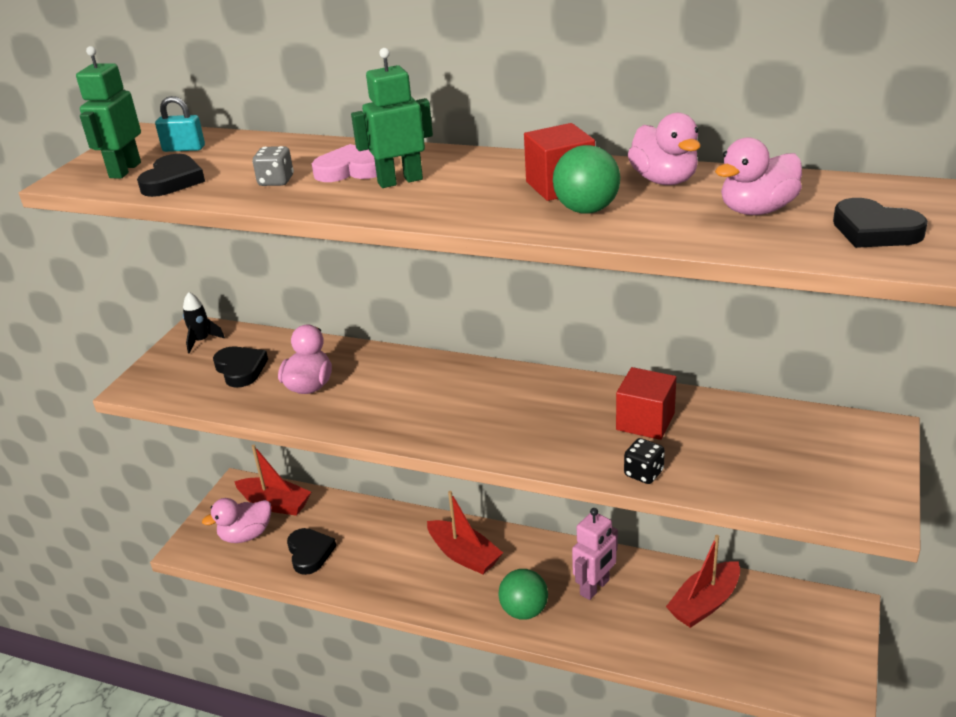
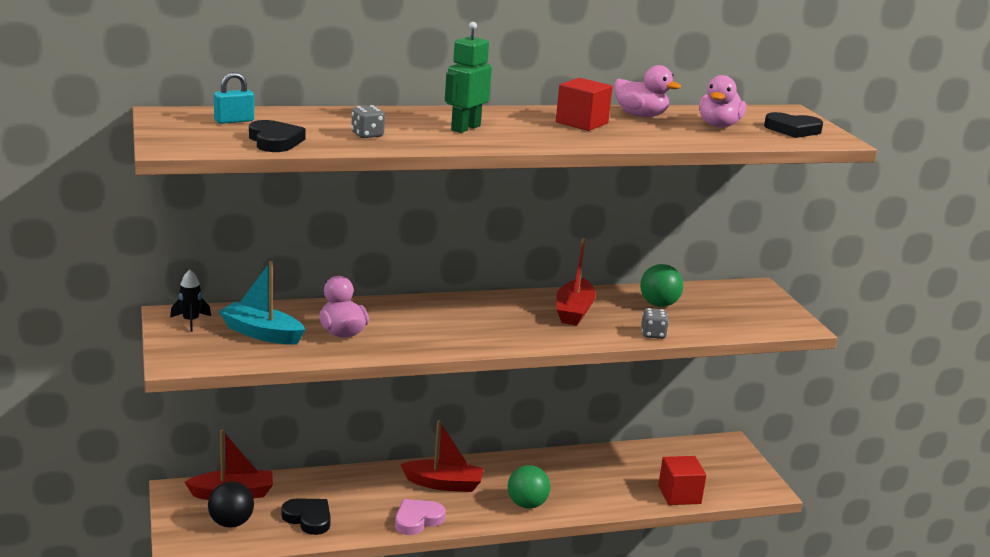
camera: 40 degrees left, 10 degrees down
green robot [76,46,141,179] -> none
pink duck [202,498,271,543] -> black ball [208,482,254,528]
black heart [213,347,268,388] -> turquoise boat [218,261,305,345]
pink heart [312,144,377,182] -> pink heart moved to [395,499,446,535]
green ball [553,145,620,214] -> green ball moved to [640,264,683,307]
pink robot [572,508,618,600] -> none
red cube [616,367,676,440] -> red cube moved to [658,456,706,505]
black dice [624,438,665,484] -> grey dice [641,308,669,339]
red boat [666,535,740,628] -> red boat moved to [556,238,596,326]

